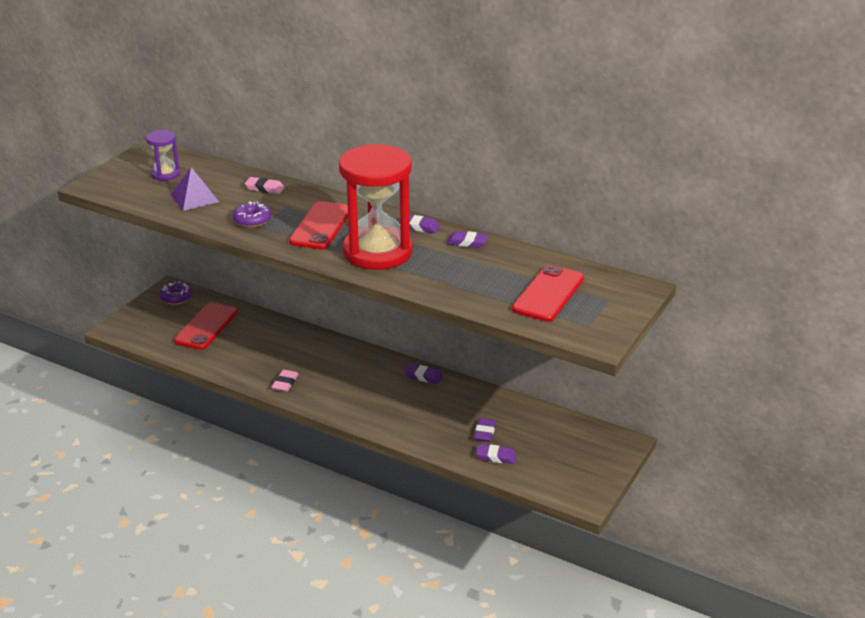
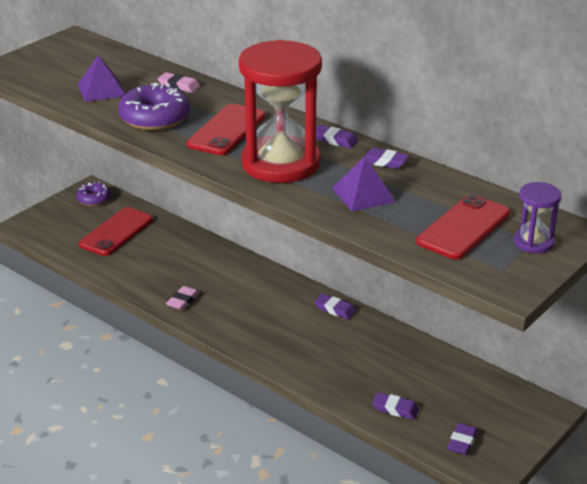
camera: 10 degrees right, 0 degrees up
purple hourglass [146,130,180,181] -> purple hourglass moved to [514,182,562,254]
purple donut [233,201,271,228] -> purple donut [118,82,190,131], size x1.69
purple eraser [474,418,496,442] -> purple eraser moved to [447,423,478,455]
none -> purple pyramid [332,156,396,212]

